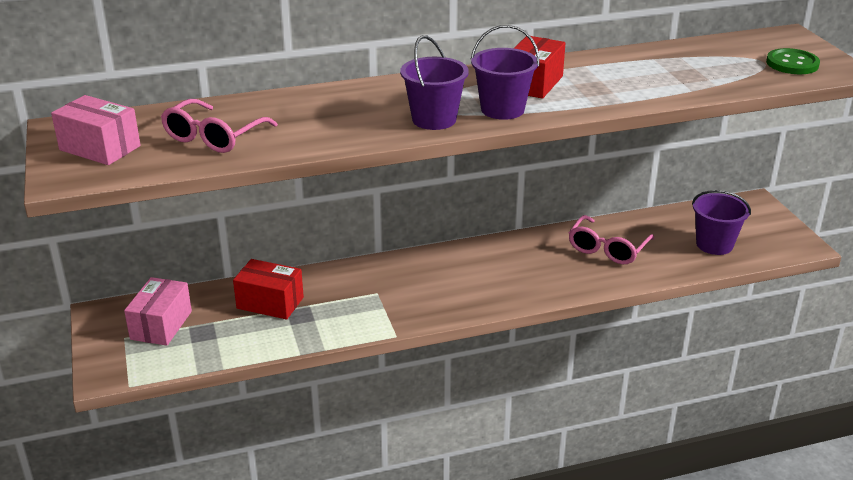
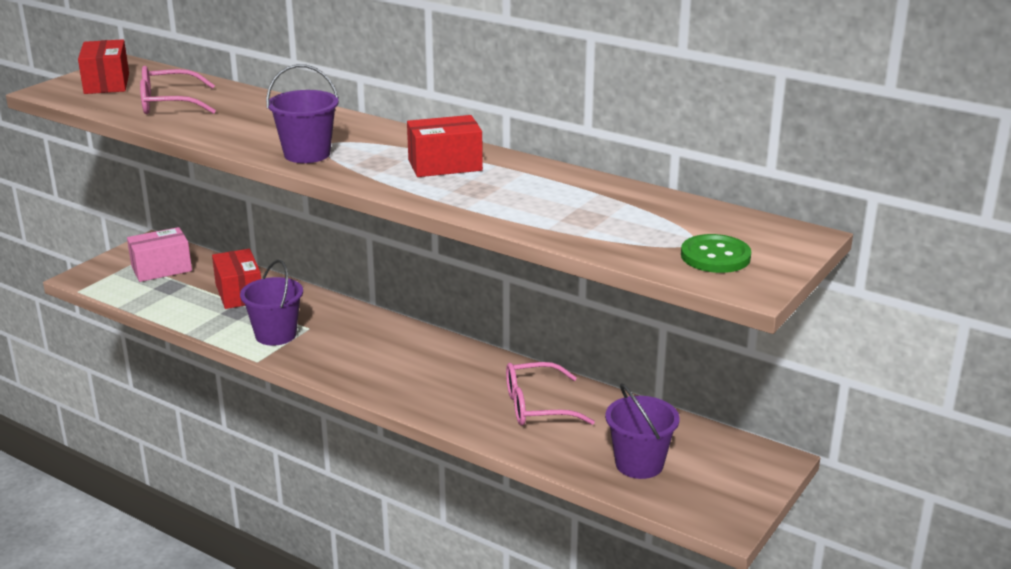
camera: 50 degrees right, 5 degrees down
pink box [51,95,141,165] -> red box [78,39,129,94]
purple bucket [471,25,540,120] -> purple bucket moved to [240,260,303,346]

